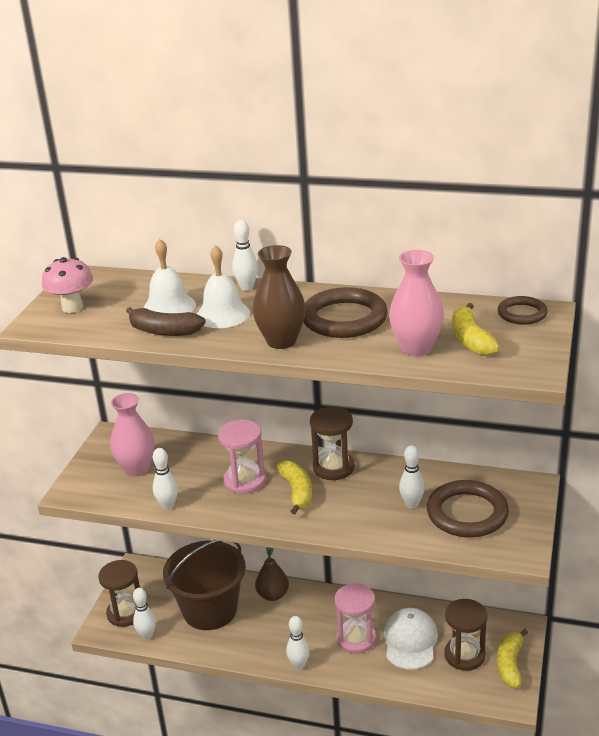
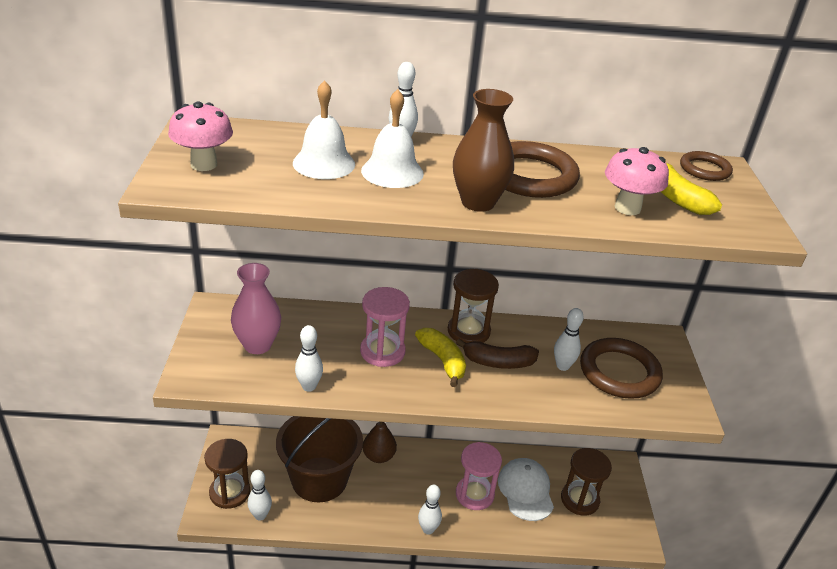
camera: 20 degrees left, 5 degrees up
brown banana [126,307,206,336] -> brown banana moved to [456,338,539,369]
pink vase [389,250,444,356] -> pink mushroom [605,147,669,215]
yellow banana [497,629,528,688] -> none

